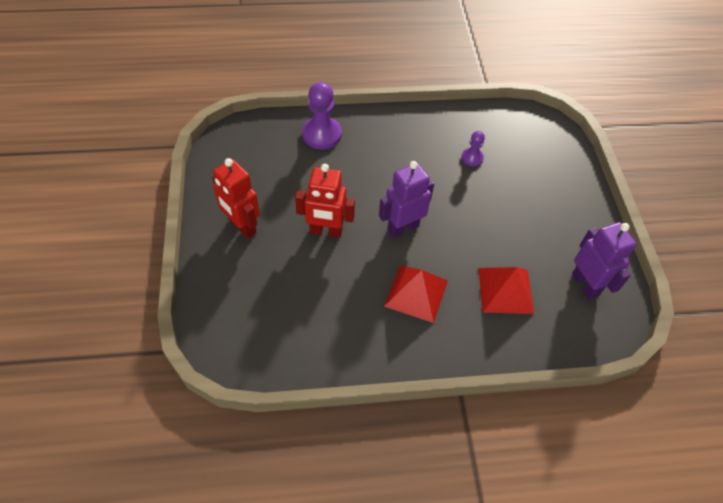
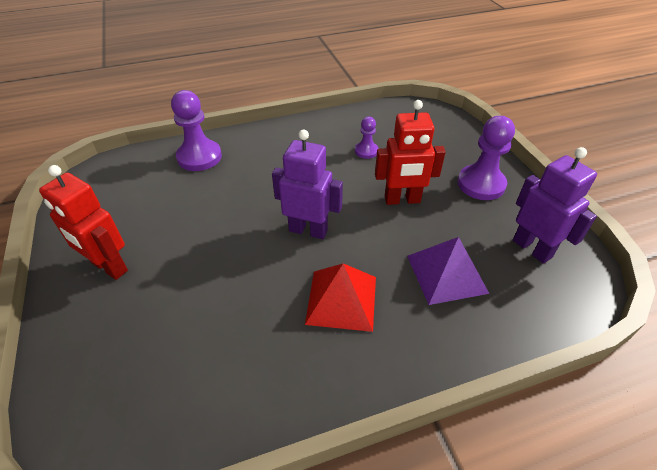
camera: 10 degrees left, 10 degrees down
red robot [295,164,355,238] -> red robot moved to [375,100,446,205]
purple robot [379,161,434,238] -> purple robot turned 60 degrees clockwise [272,129,343,239]
red pyramid [478,267,534,314] -> purple pyramid [407,237,489,305]
none -> purple pawn [458,116,515,200]

